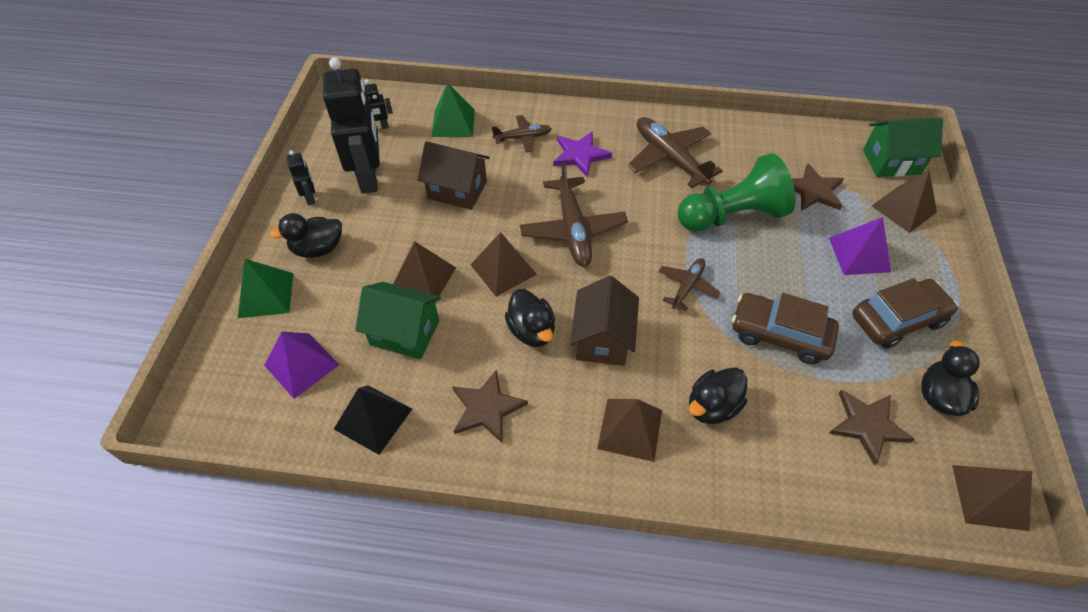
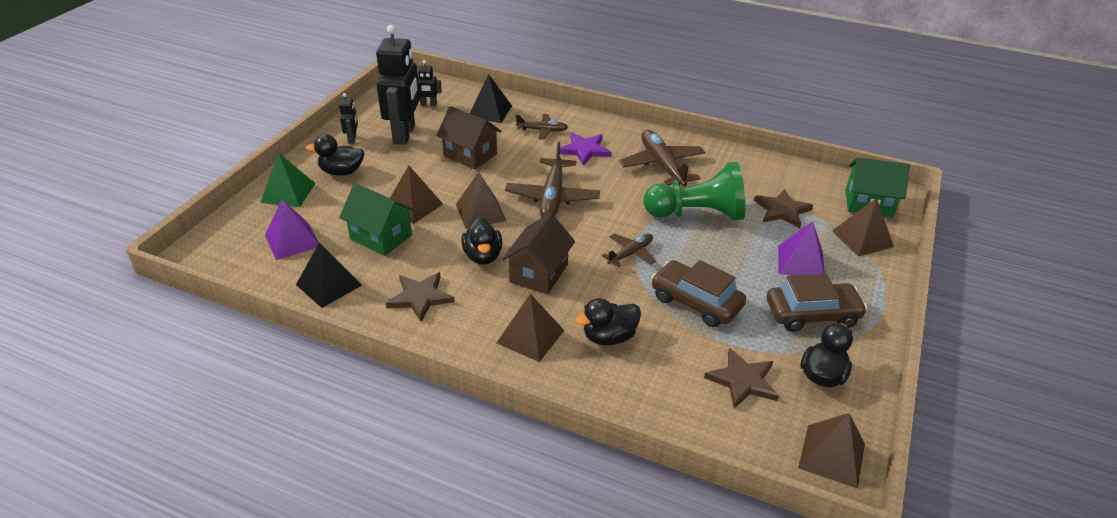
camera: 15 degrees right, 15 degrees down
green pyramid [431,83,475,137] -> black pyramid [470,74,512,123]

